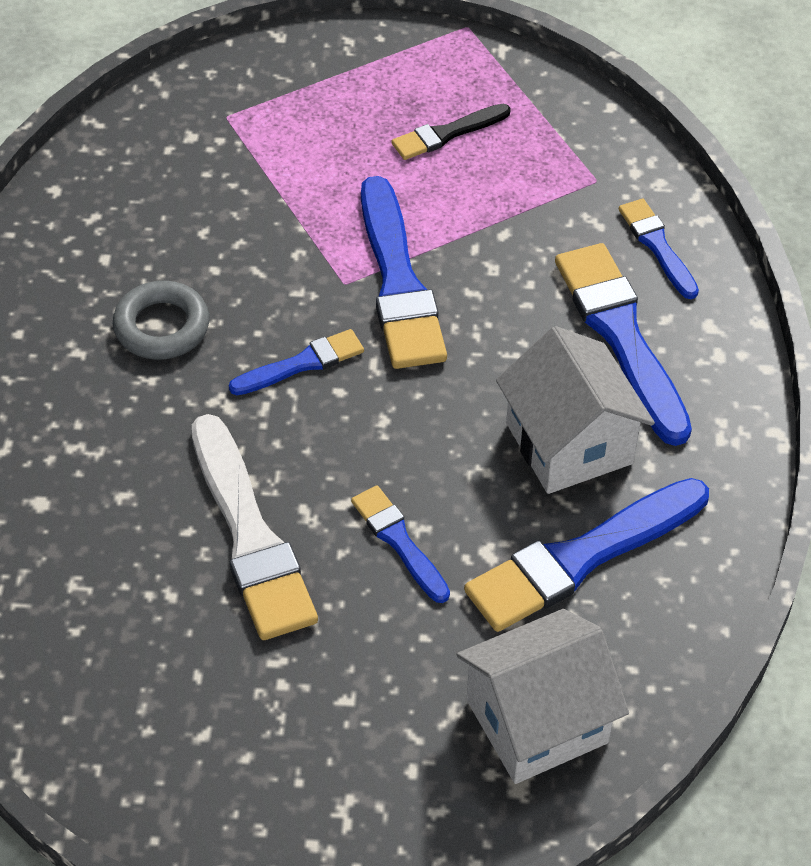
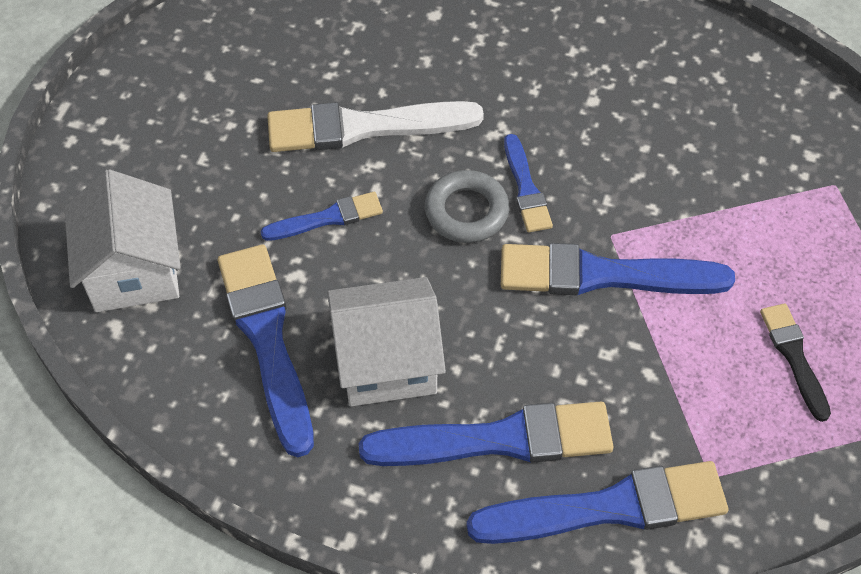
camera: 105 degrees right, 5 degrees up
grey ring [113,281,209,360] -> grey ring moved to [425,170,509,243]
blue brush [619,198,699,299] -> blue brush [466,461,728,544], size x1.84

